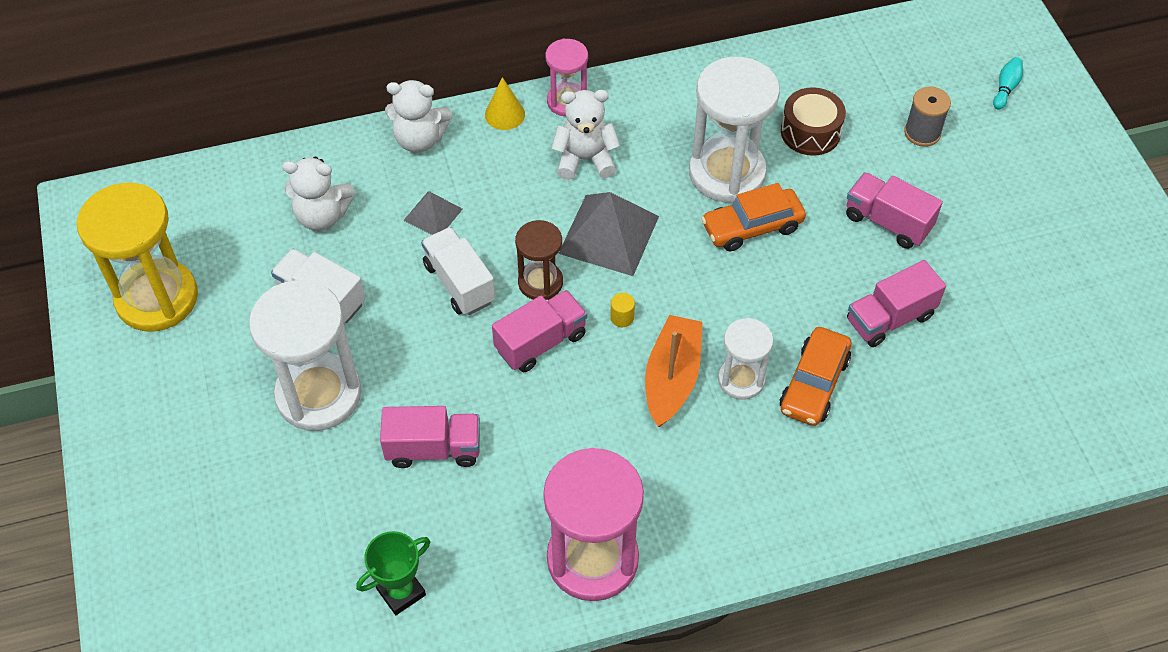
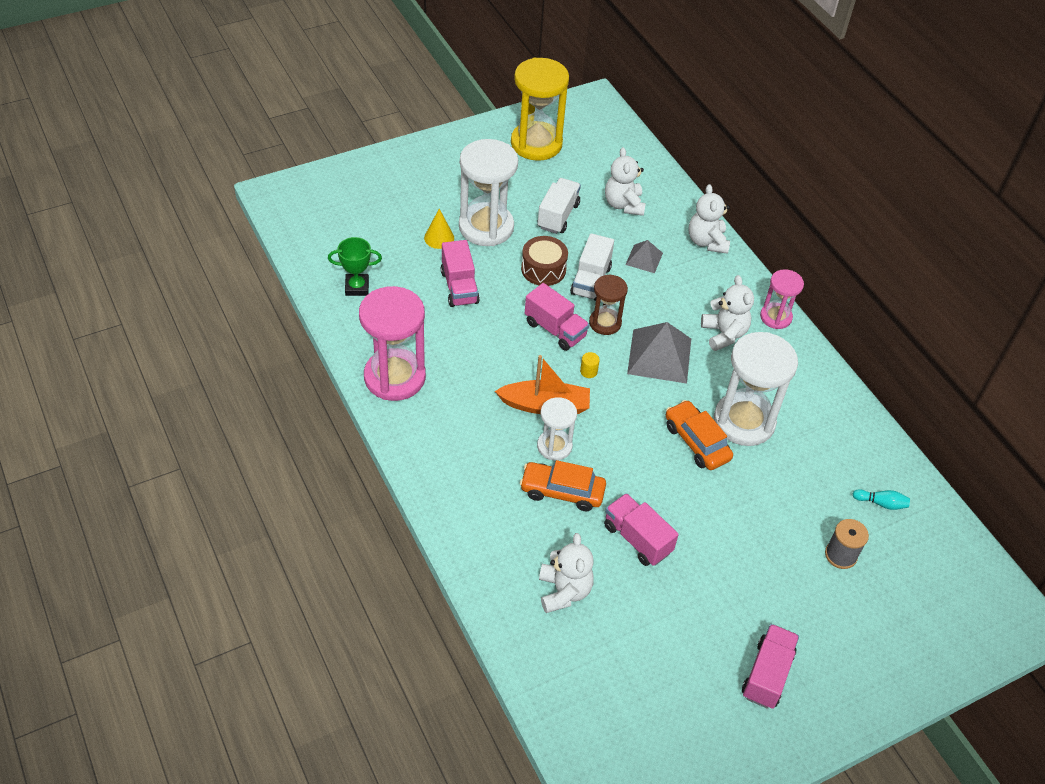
camera: 75 degrees right, 5 degrees down
green trophy [356,531,430,615] -> green trophy turned 45 degrees counterclockwise [328,237,382,296]
white truck [421,227,495,315] -> white truck turned 150 degrees clockwise [570,233,614,301]
yellow cone [485,77,525,130] -> yellow cone moved to [424,209,454,249]
brown drum [781,87,846,156] -> brown drum moved to [521,236,568,286]
pink truck [846,172,943,249] -> pink truck moved to [742,624,799,709]
turquoise bowling pin [993,57,1023,110] -> turquoise bowling pin moved to [853,489,910,510]
none -> white teddy bear [539,533,594,613]

